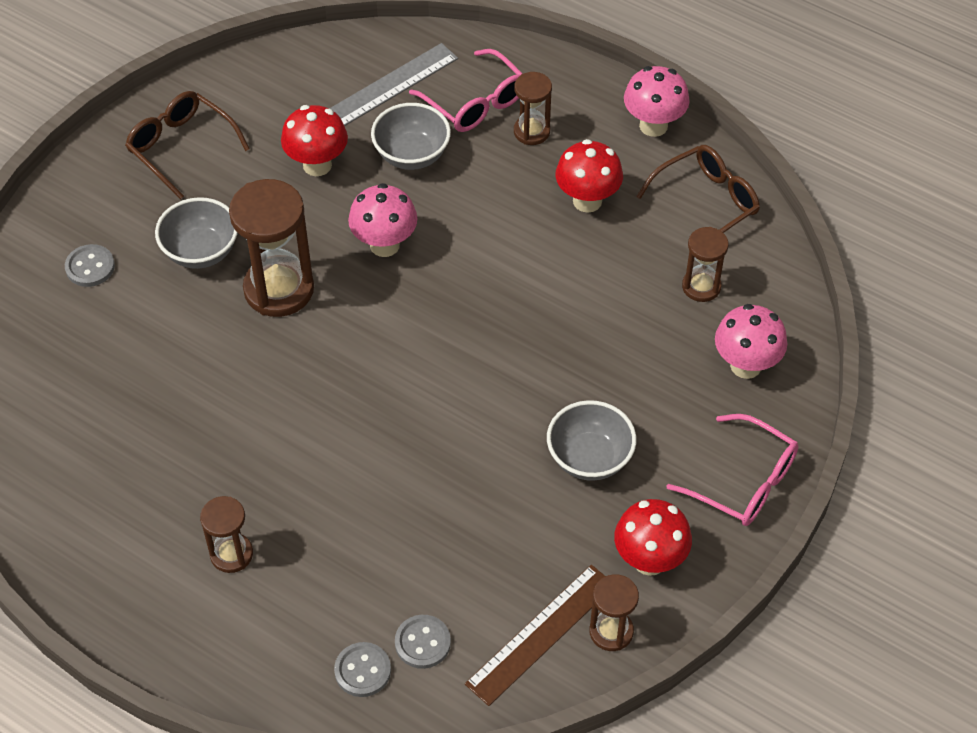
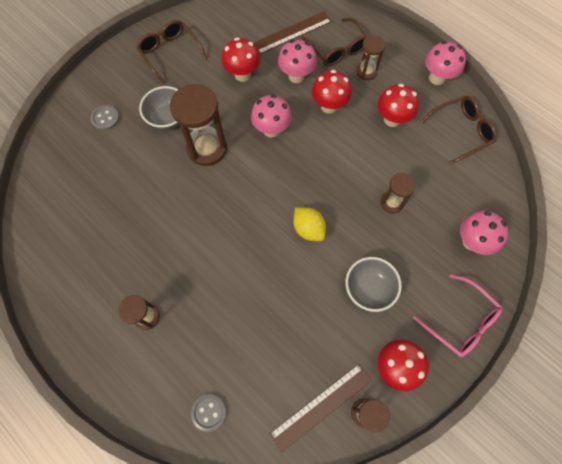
camera: 10 degrees right, 15 degrees up
grey ruler [329,43,458,126] -> brown ruler [253,11,332,54]
grey bowl [371,103,451,170] -> pink mushroom [278,40,317,83]
grey button [395,615,451,669] -> none
pink glasses [409,49,522,132] -> brown glasses [301,18,368,67]
brown hourglass [682,227,729,302] -> brown hourglass moved to [381,173,416,213]
none -> yellow lemon [293,207,326,241]
none -> red mushroom [312,70,352,114]

